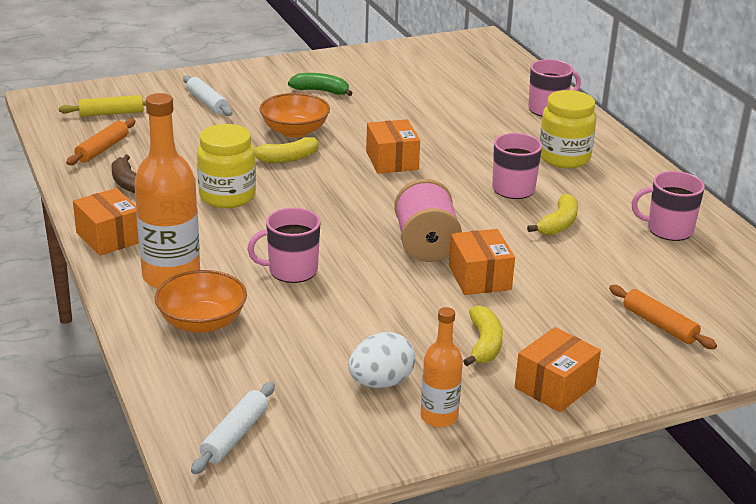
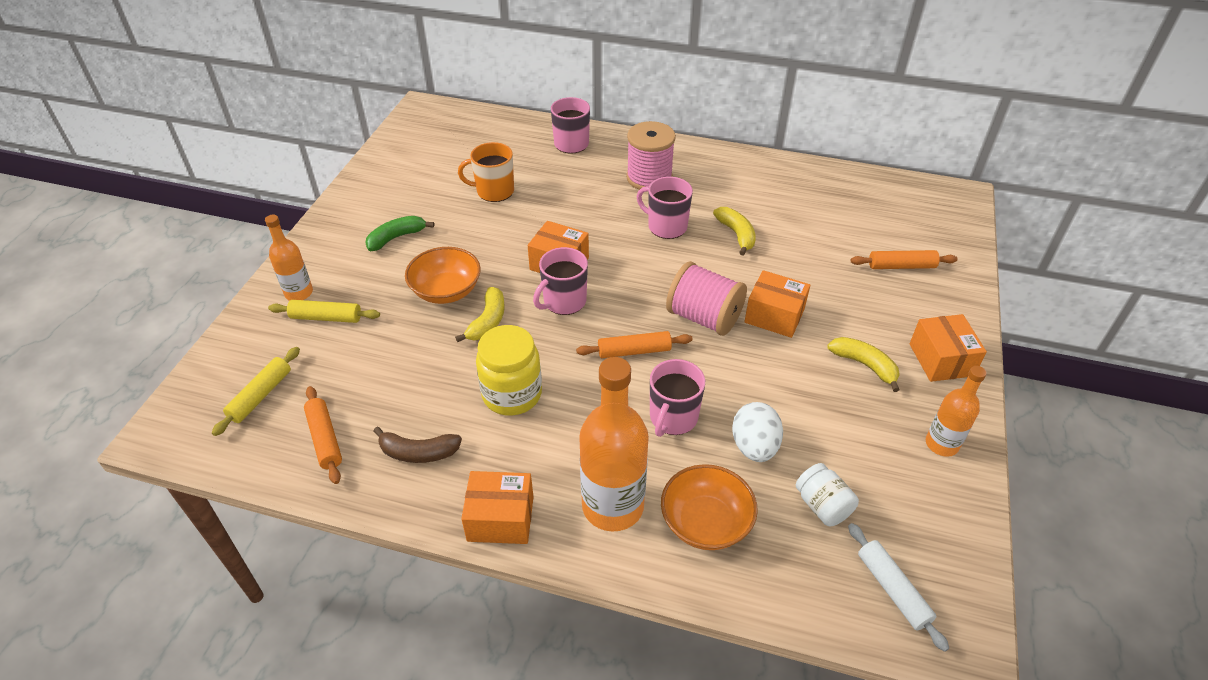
camera: 50 degrees left, 15 degrees up
white rolling pin [183,75,233,116] -> yellow rolling pin [268,300,380,323]
white egg [348,332,415,388] -> white egg moved to [732,402,783,462]
yellow jar [540,90,596,168] -> pink spool [626,121,676,190]
pink mug [631,171,705,241] -> pink mug moved to [533,247,588,315]
none -> orange bottle [265,215,313,301]
none -> orange mug [458,142,514,202]
none -> orange rolling pin [576,331,693,358]
none -> white jar [796,463,859,526]

